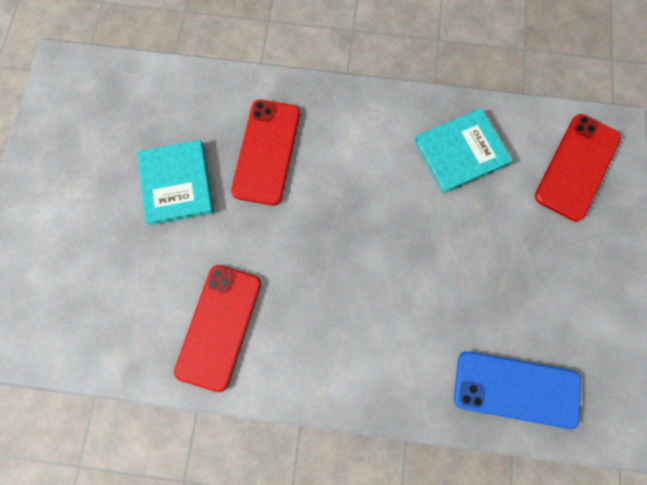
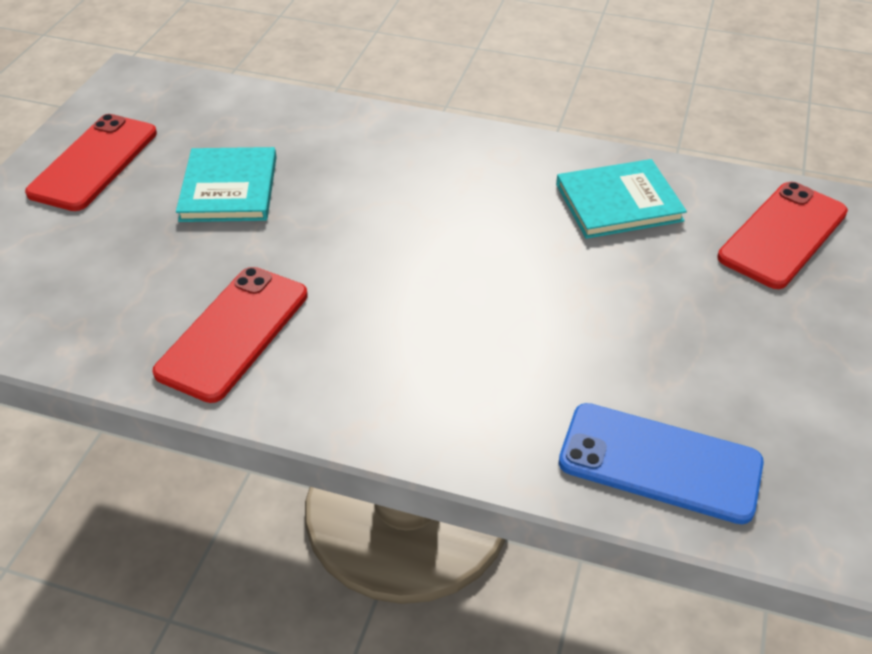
camera: 10 degrees right, 30 degrees down
red phone [231,100,300,205] -> red phone moved to [25,114,157,211]

